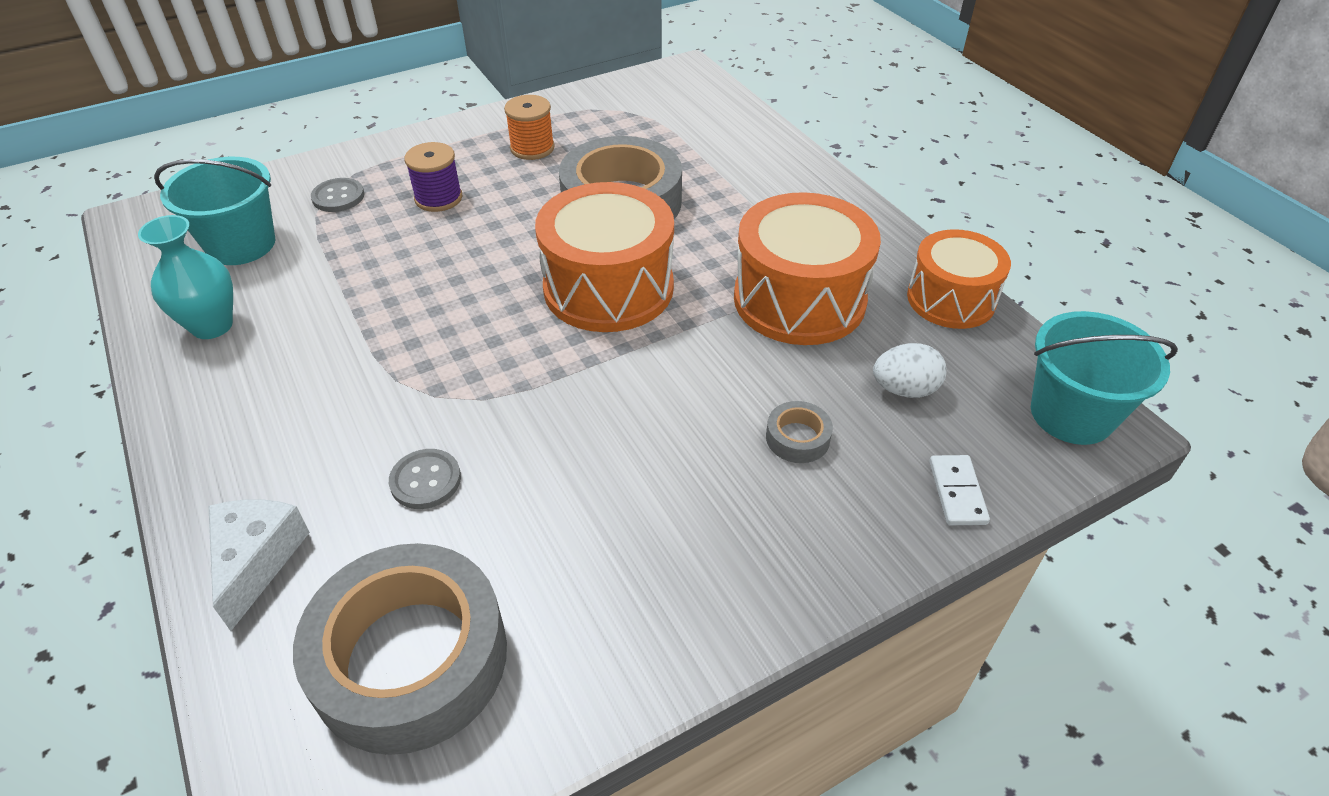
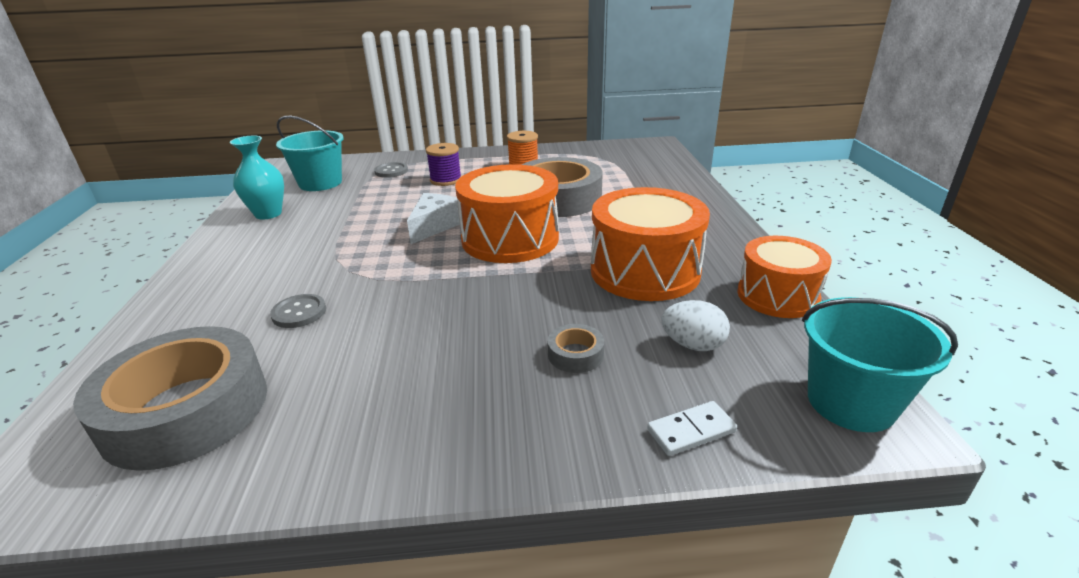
camera: 25 degrees right, 15 degrees down
white cheese [208,499,310,631] -> white cheese moved to [407,193,463,244]
white domino [929,455,990,525] -> white domino turned 45 degrees clockwise [647,401,737,456]

